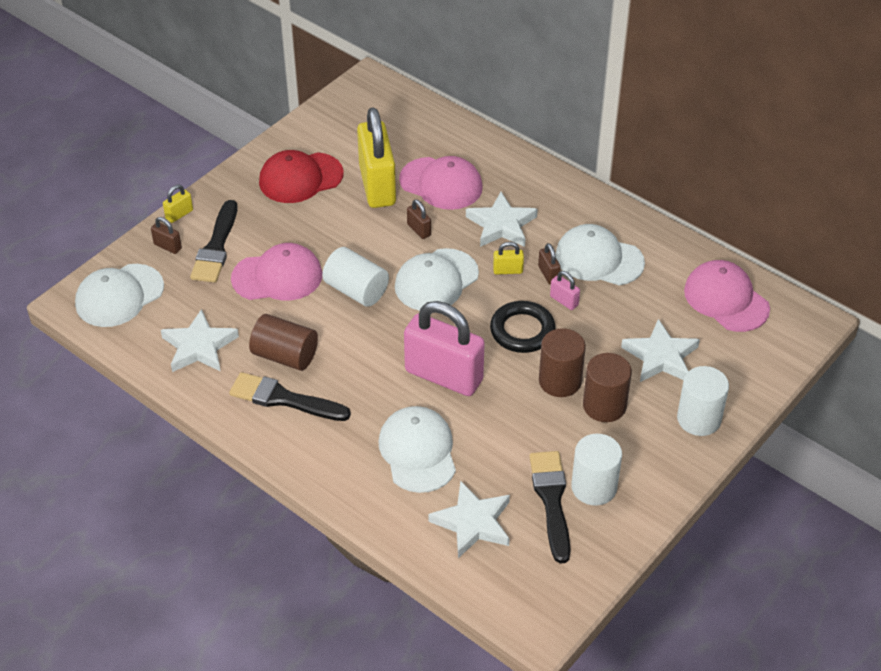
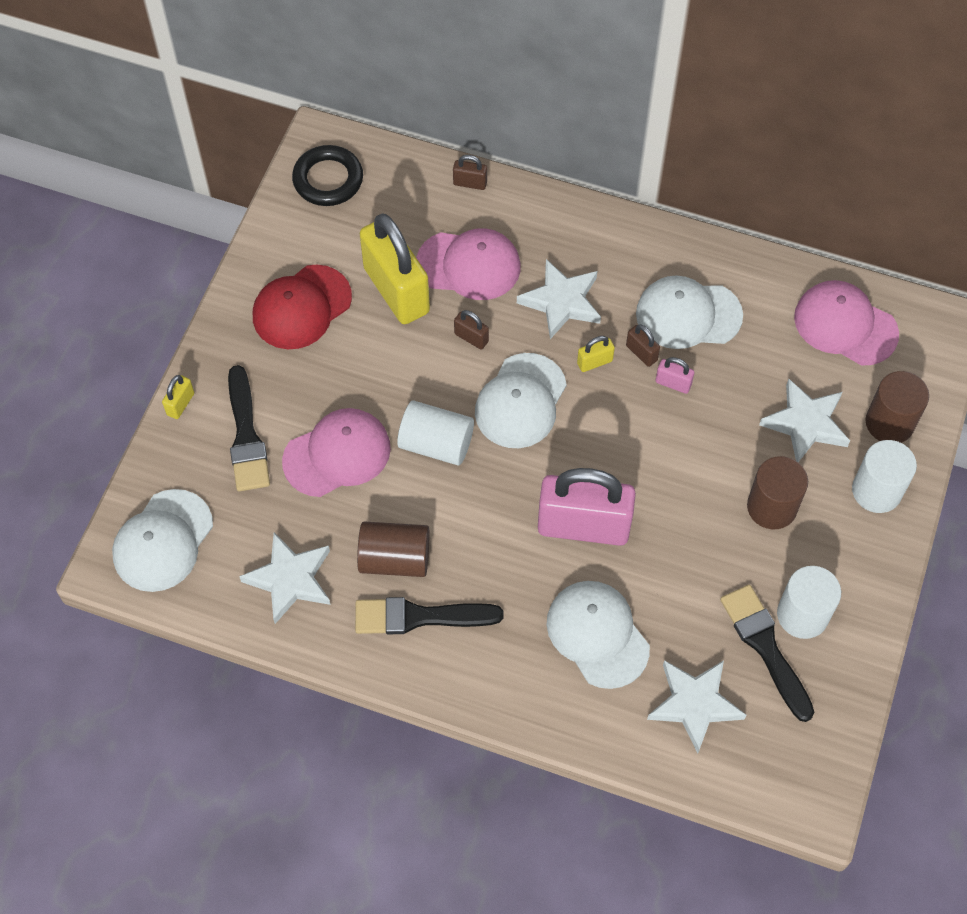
camera: 20 degrees left, 15 degrees up
brown padlock [151,217,182,254] -> brown padlock moved to [453,155,487,190]
black ring [490,301,556,353] -> black ring moved to [292,145,363,206]
brown cylinder [539,328,586,397] -> brown cylinder moved to [866,371,929,443]

